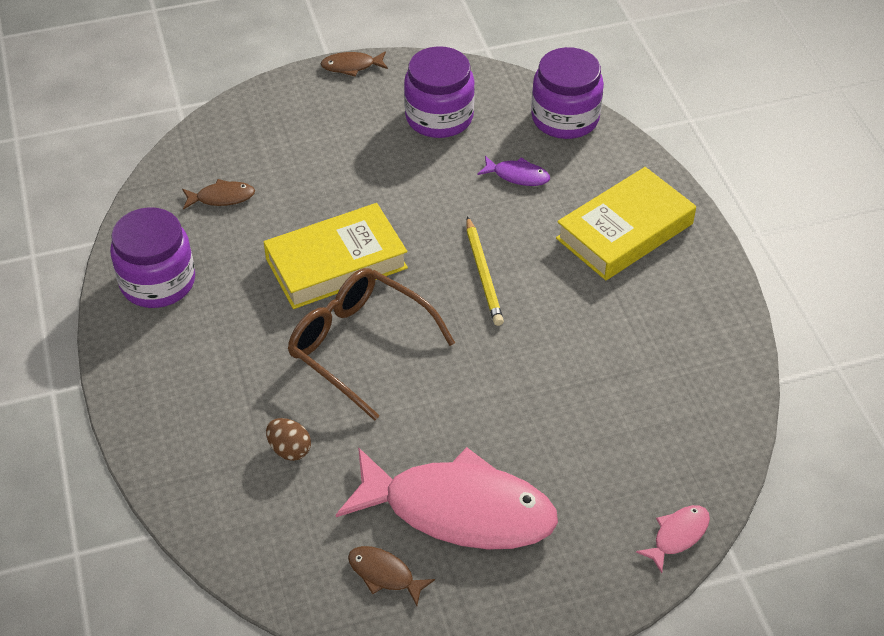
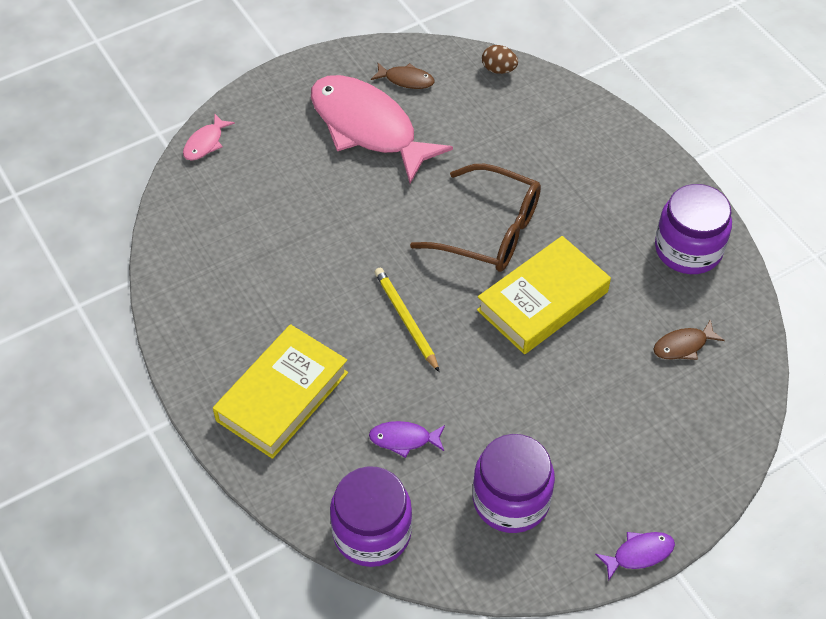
camera: 165 degrees right, 5 degrees up
brown egg [266,418,311,461] -> brown egg moved to [482,45,518,74]
brown fish [321,51,388,77] -> purple fish [595,532,675,580]
pink fish [336,447,558,550] -> pink fish turned 45 degrees clockwise [311,75,453,183]

